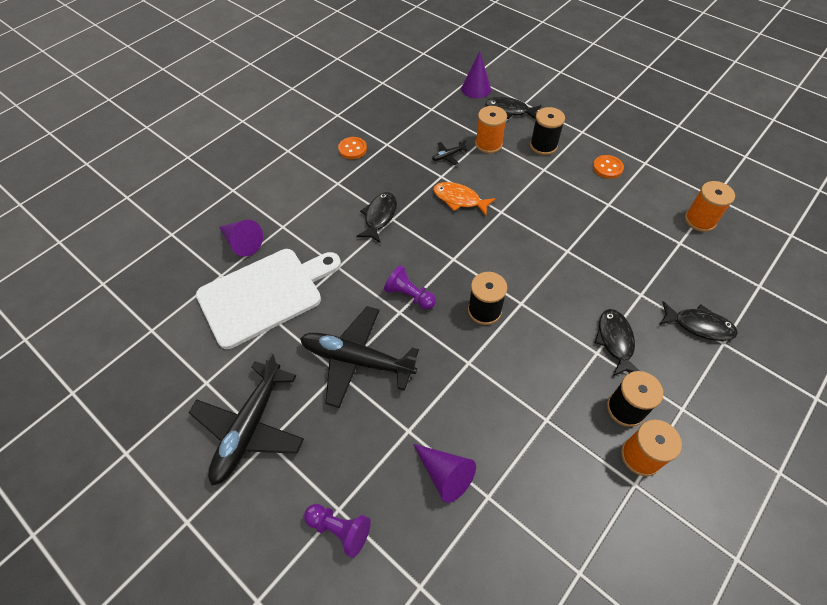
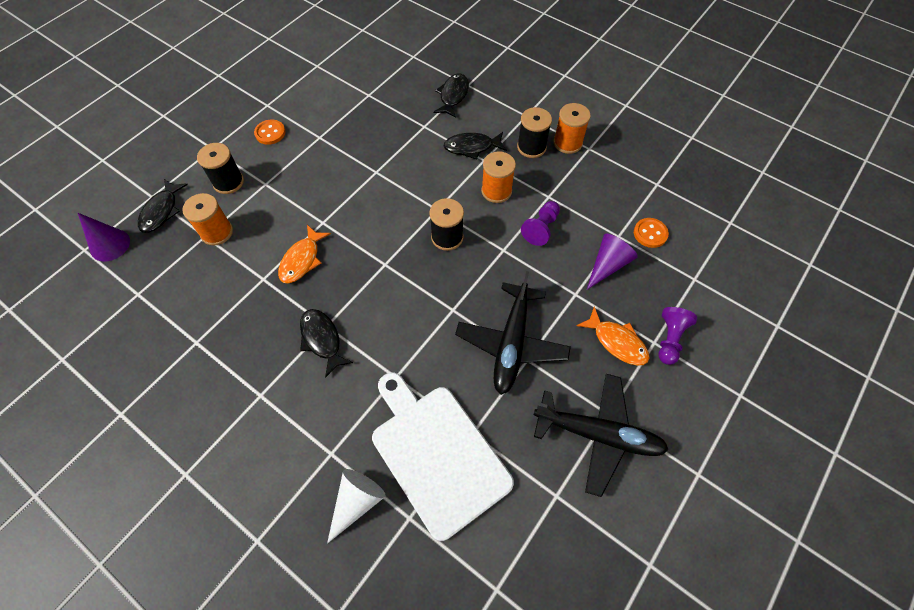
camera: 95 degrees left, 5 degrees up
purple cone [219,220,263,257] -> white cone [327,469,386,544]
orange button [338,137,367,159] -> orange button moved to [634,218,669,248]
black fish [356,192,397,243] -> black fish turned 45 degrees clockwise [300,309,353,378]
purple pawn [384,265,436,310] -> purple pawn moved to [521,201,560,246]
black plane [432,140,468,165] -> none
orange spool [685,181,735,232] -> orange spool moved to [481,151,516,203]
none -> orange fish [577,307,650,366]

